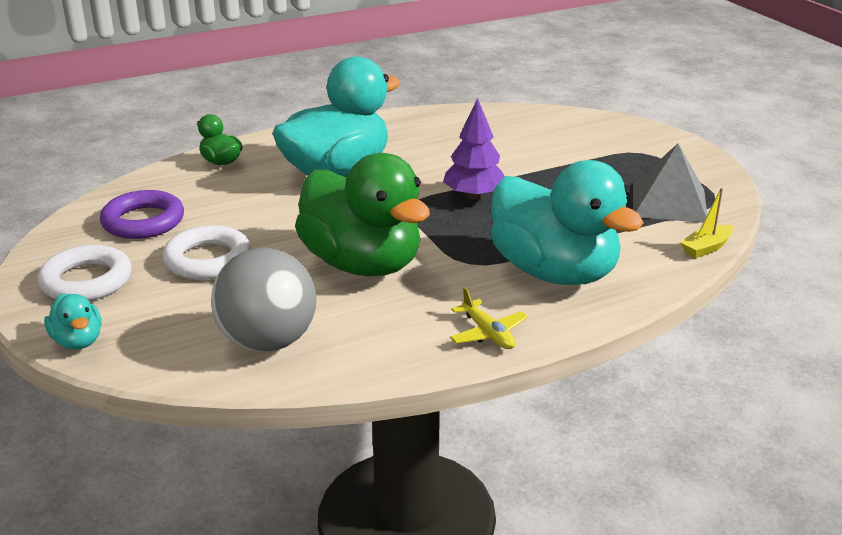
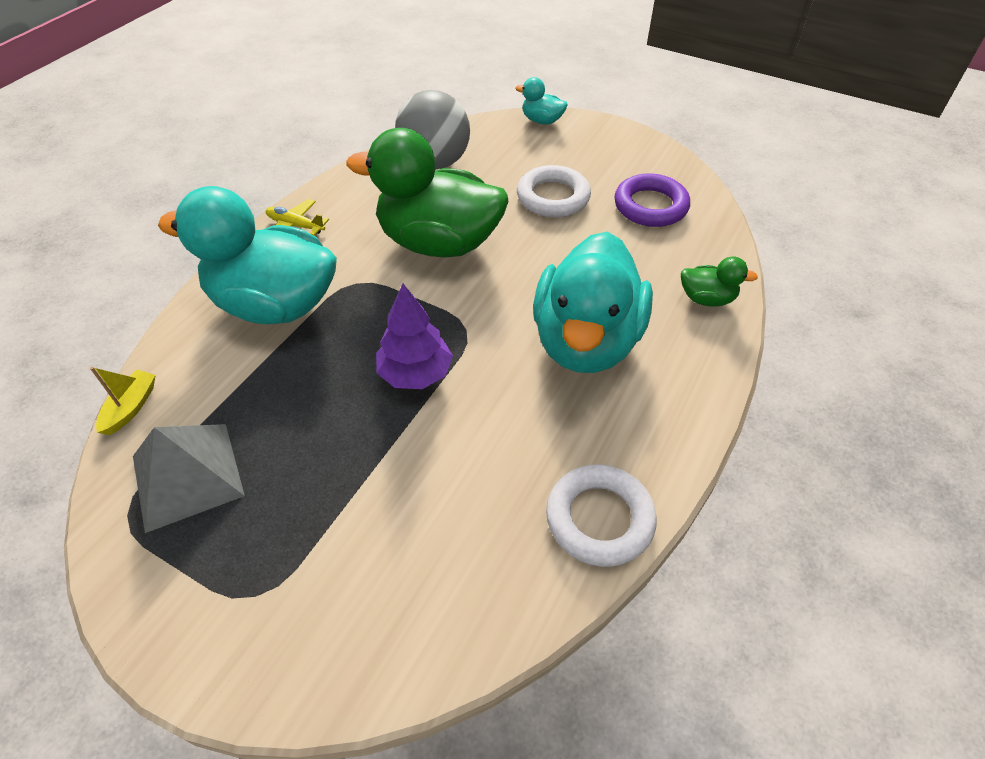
camera: 145 degrees right, 20 degrees up
white ring [37,245,132,301] -> white ring moved to [546,465,657,567]

